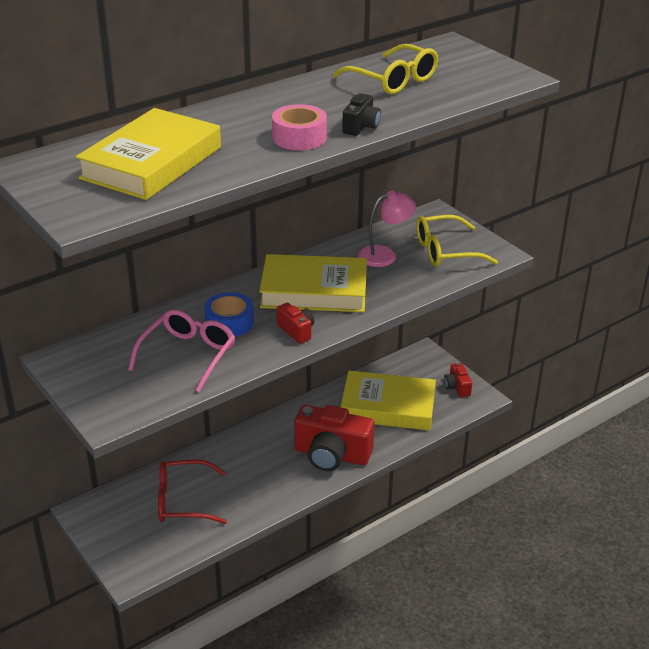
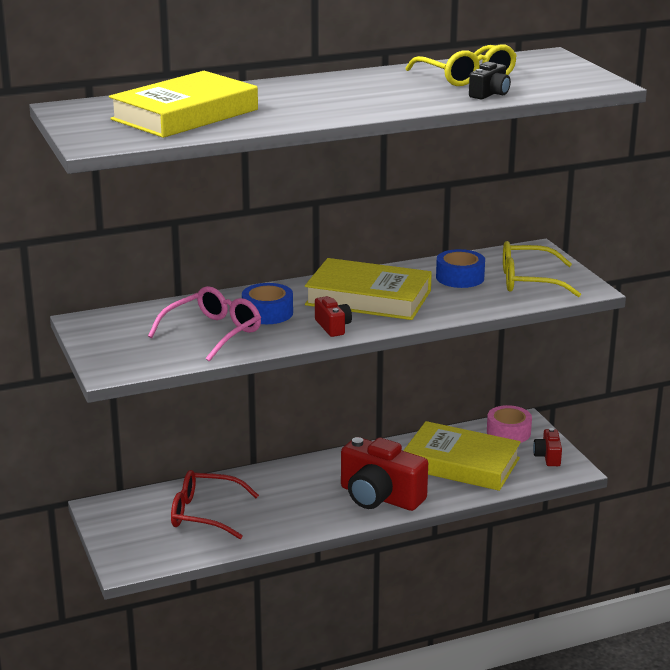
camera: 15 degrees right, 10 degrees down
pink tape [272,104,327,150] -> pink tape moved to [487,405,532,443]
black camera [342,93,381,136] -> black camera moved to [469,62,511,99]
pink lamp [358,191,416,267] -> blue tape [436,249,485,288]

